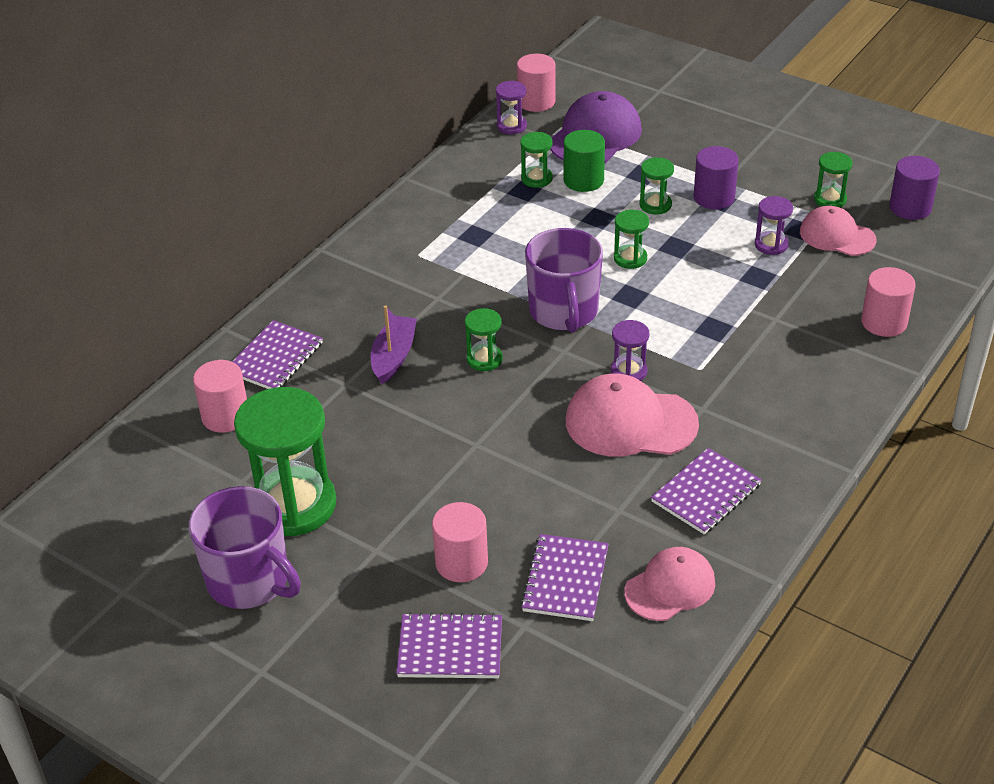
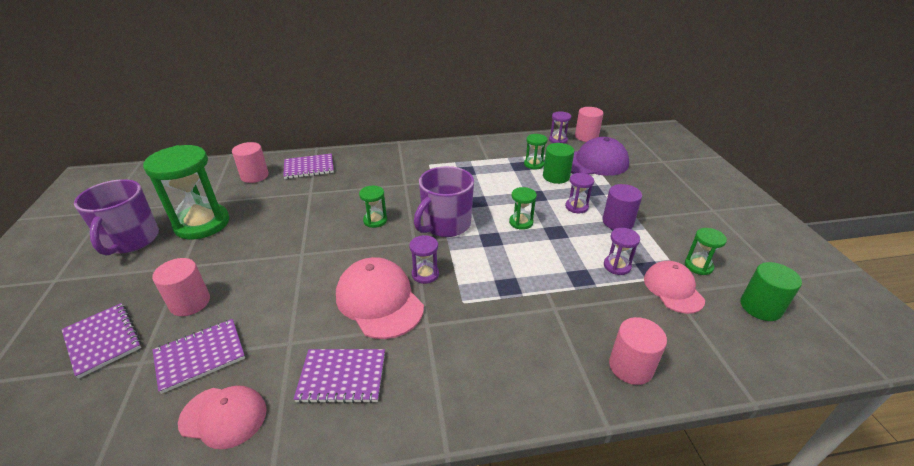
camera: 45 degrees right, 5 degrees down
purple boat [370,305,417,384] -> none
green hourglass [640,157,674,214] -> purple hourglass [565,173,594,213]
purple cylinder [889,156,940,220] -> green cylinder [740,262,802,321]

